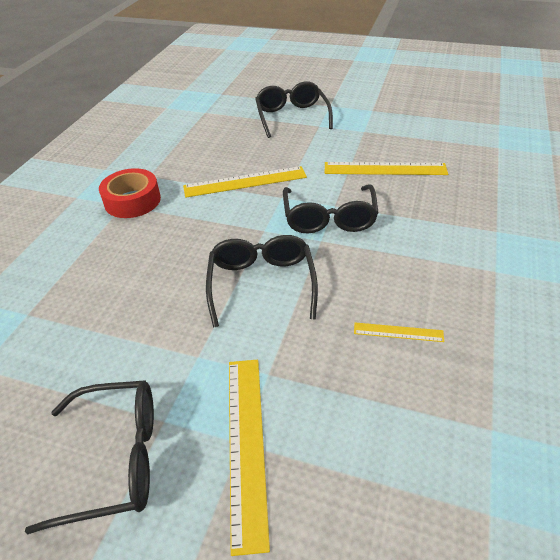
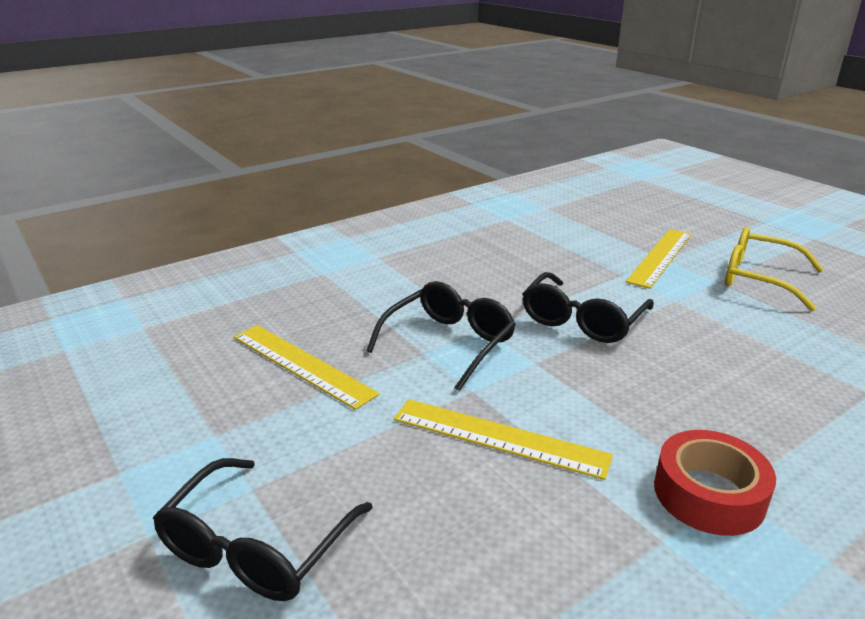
camera: 145 degrees left, 15 degrees down
black glasses [25,380,154,535] -> yellow glasses [725,227,824,311]
yellow ruler [354,322,445,342] -> none

